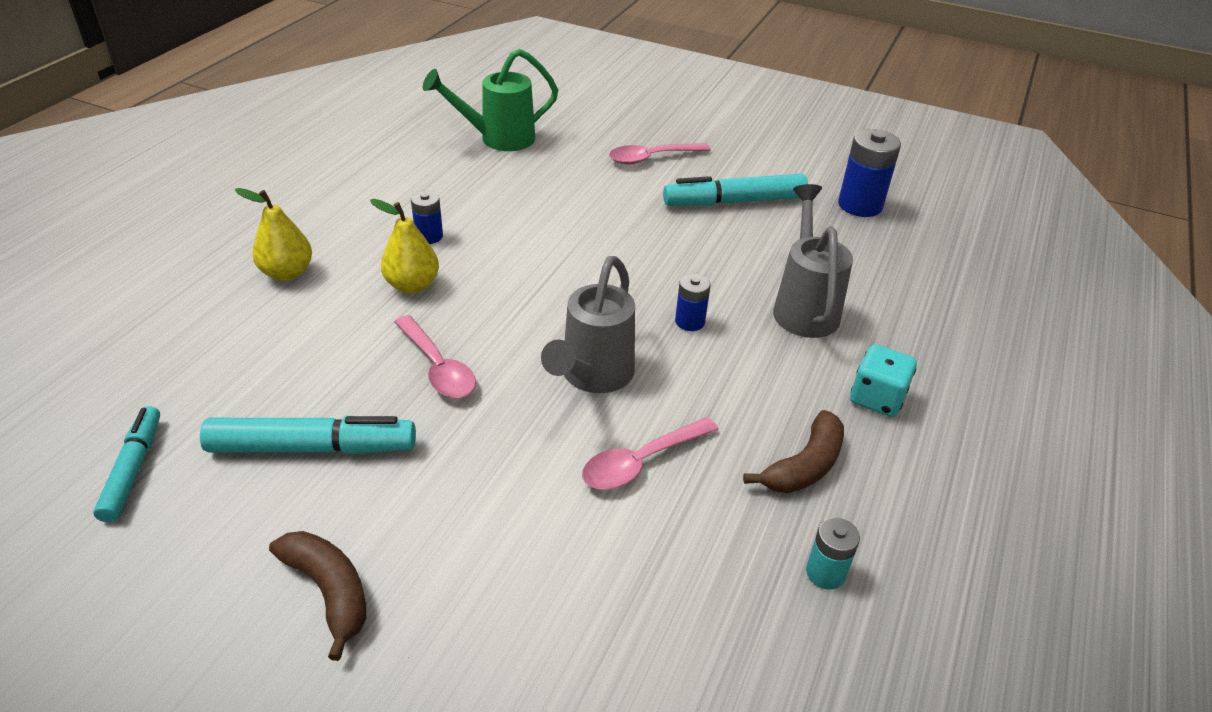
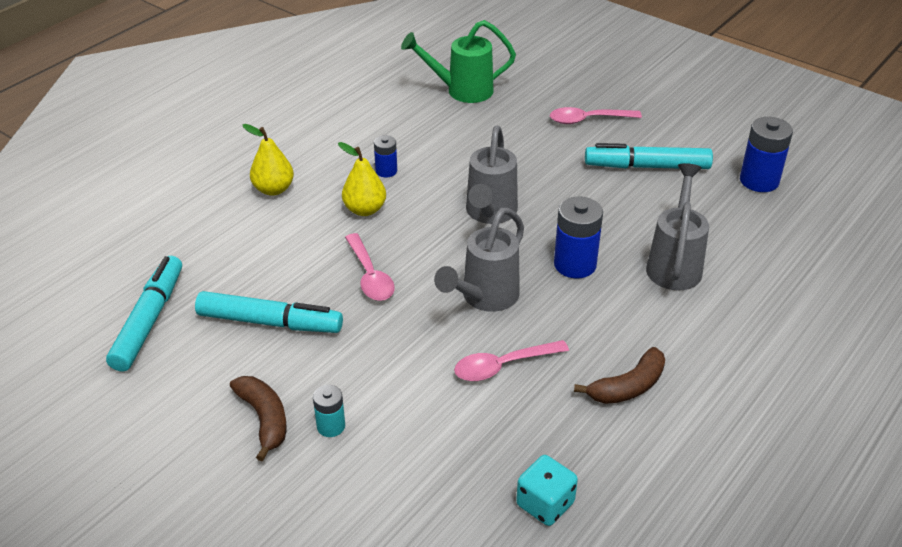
camera: 15 degrees right, 0 degrees up
turquoise marker [93,406,160,523] -> turquoise marker [106,256,182,371], size x1.53
blue battery [675,274,711,331] -> blue battery [554,197,603,279], size x1.75
turquoise battery [806,518,860,590] -> turquoise battery moved to [313,385,345,437]
turquoise dice [850,344,917,417] -> turquoise dice moved to [516,455,578,526]
none -> grey watering can [466,126,518,224]

